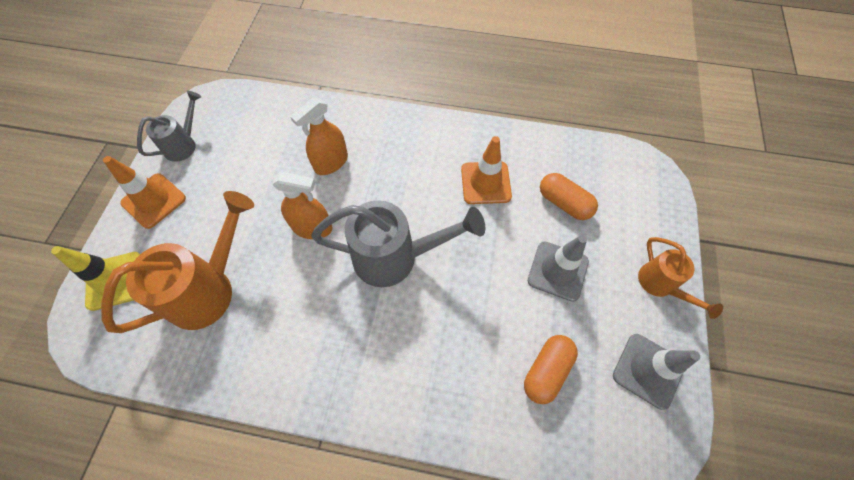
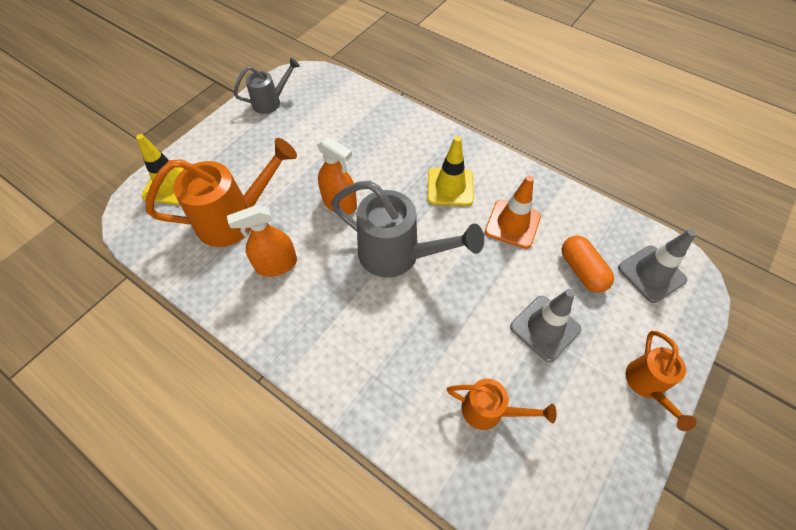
camera: 25 degrees right, 5 degrees down
orange traffic cone [103,156,186,229] -> none
orange spray bottle [290,98,348,175] -> orange spray bottle moved to [227,205,297,277]
orange capsule [524,335,578,404] -> orange watering can [447,379,557,430]
grey traffic cone [613,334,700,410] -> grey traffic cone moved to [618,229,696,303]
none -> yellow traffic cone [428,136,474,206]

